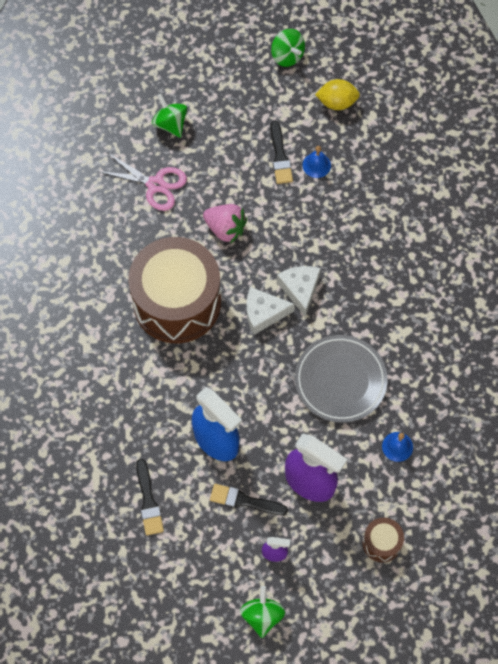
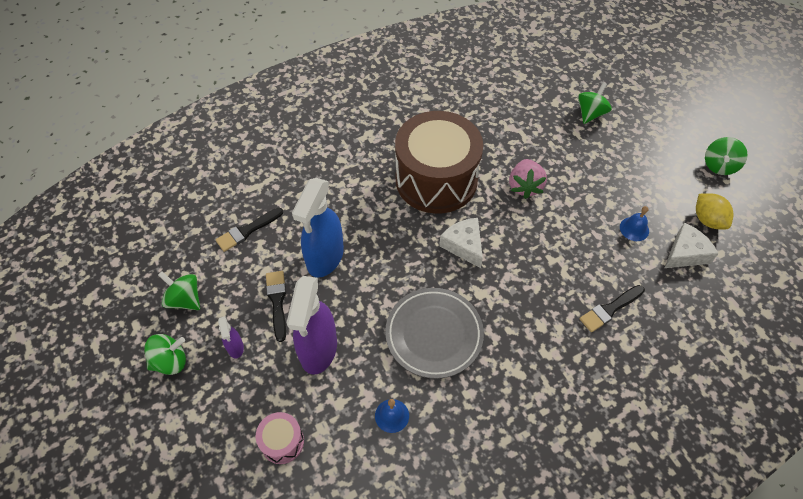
camera: 65 degrees right, 10 degrees down
pink scissors [97,153,187,211] -> none
black brush [270,121,293,184] -> black brush moved to [580,285,645,332]
white cheese [277,266,321,317] -> white cheese moved to [665,222,719,268]
brown drum [362,518,404,562] -> pink drum [256,412,304,464]
none -> green spinning top [158,271,200,310]

